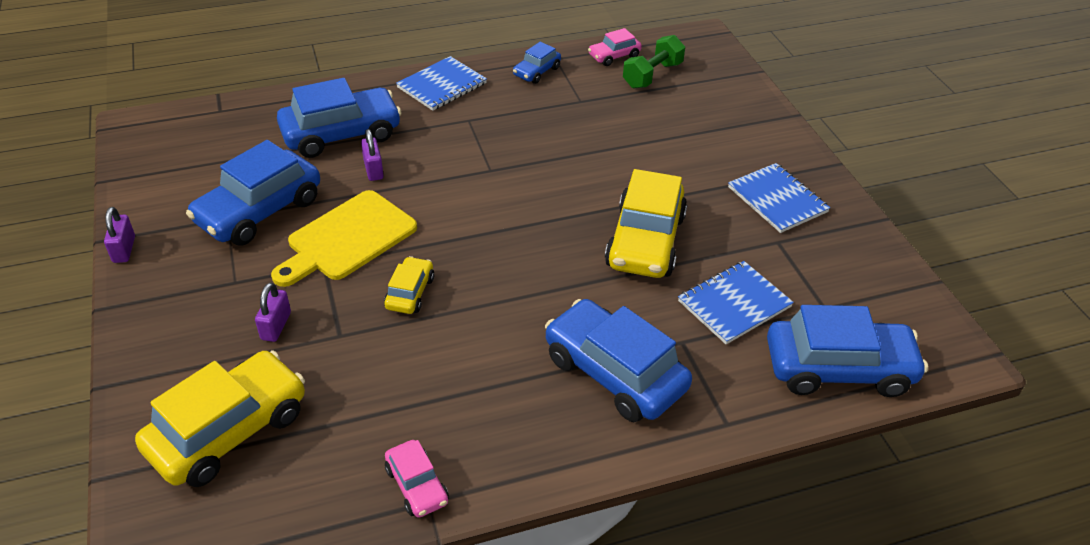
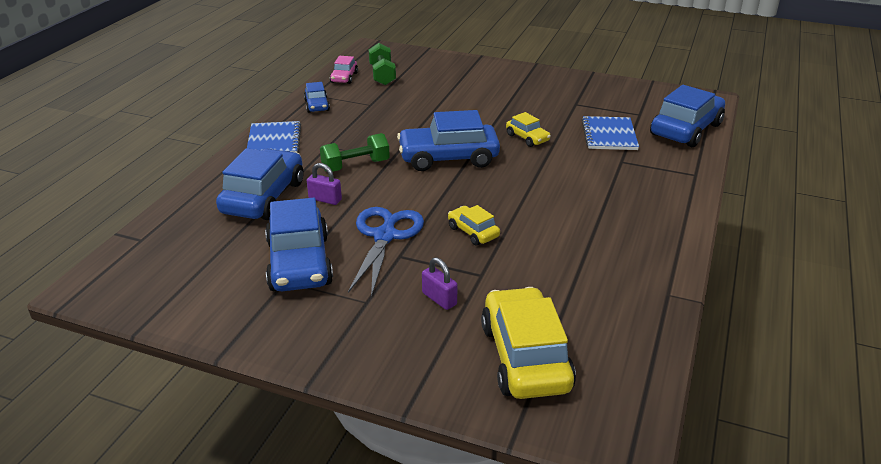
camera: 50 degrees left, 10 degrees down
purple padlock [104,207,135,263] -> none
yellow cutting board [271,190,417,287] -> blue scissors [348,207,424,297]
pink car [385,440,449,518] -> none
blue car [545,299,692,422] -> blue car moved to [397,110,500,171]
yellow car [605,169,687,278] -> yellow car [506,112,551,147], size x0.50
blue notebook [728,163,830,233] -> none
none -> green dumbbell [320,133,390,172]

